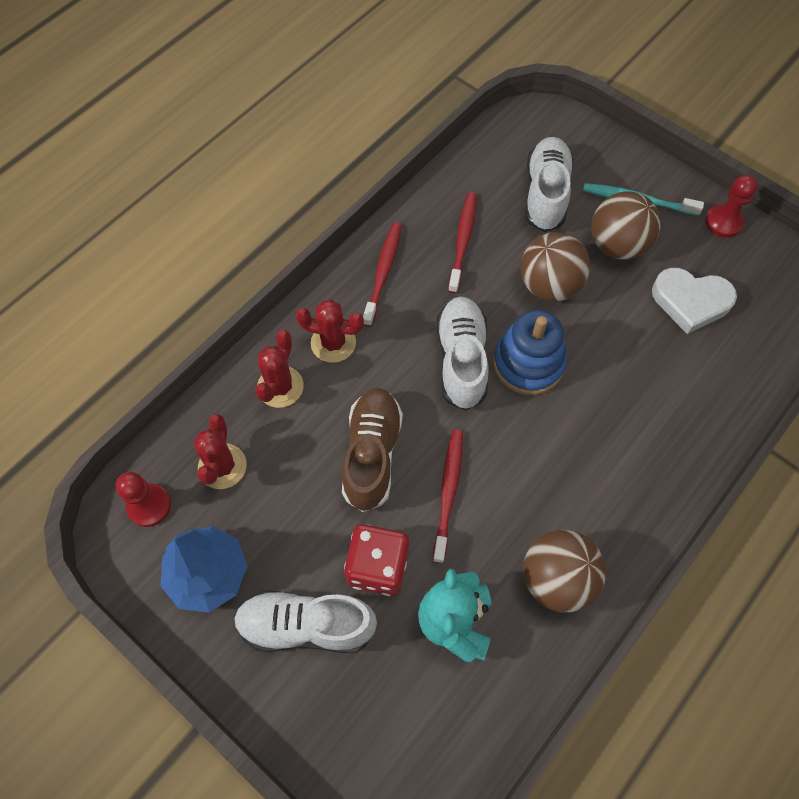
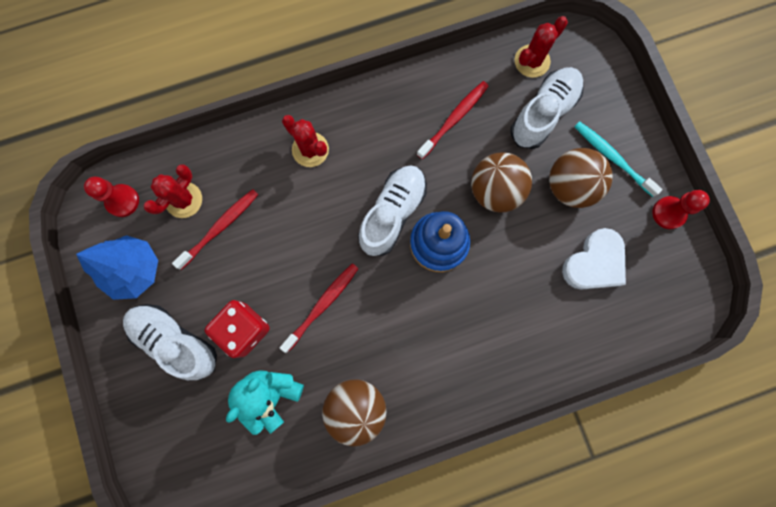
camera: 30 degrees right, 15 degrees up
red cactus [255,330,304,408] -> red cactus moved to [515,16,568,78]
brown shoe [342,388,403,512] -> none
red toothbrush [363,223,402,327] -> red toothbrush moved to [172,189,258,270]
white heart [652,268,737,334] -> white heart turned 90 degrees counterclockwise [562,228,626,290]

